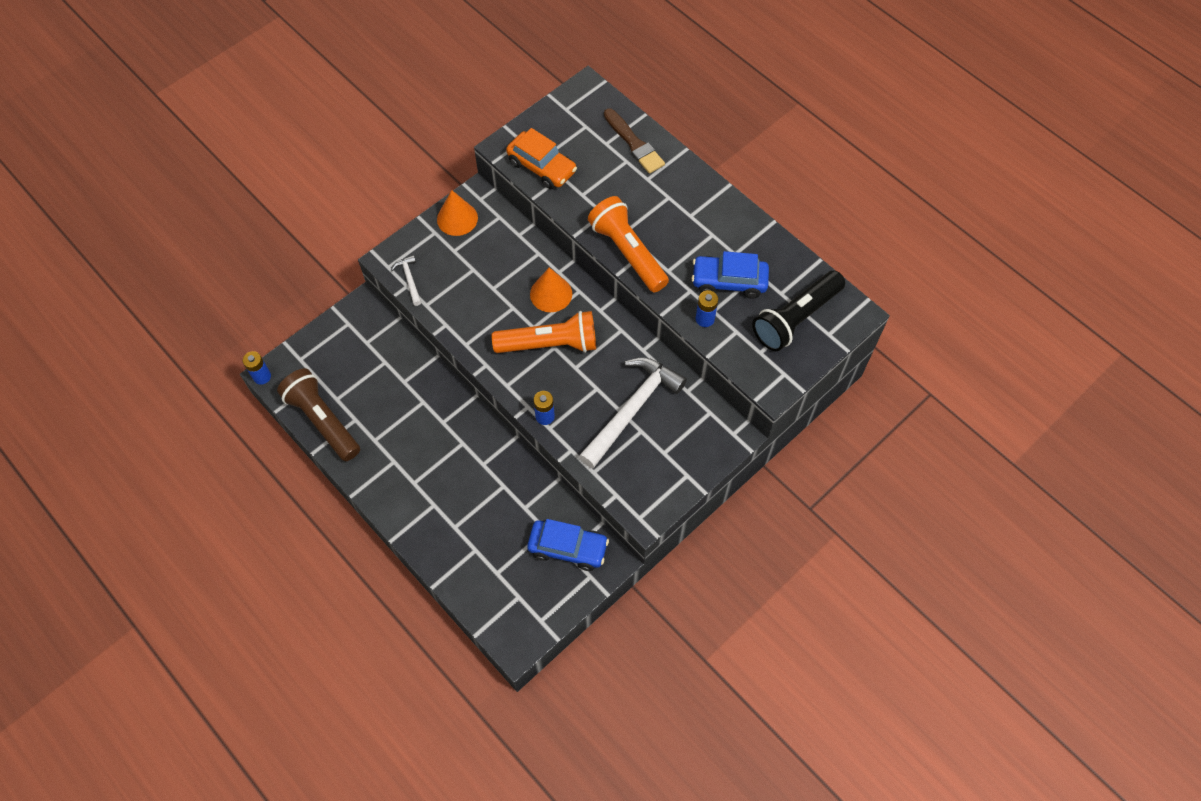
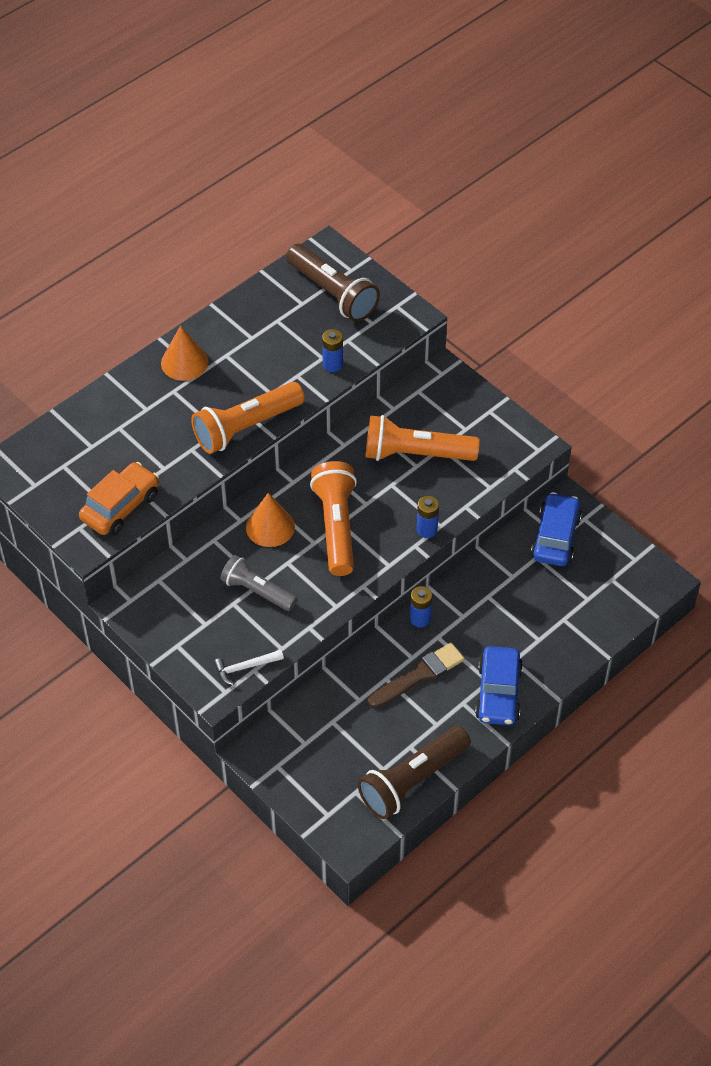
camera: 90 degrees left, 10 degrees down
blue battery [243,351,271,385] -> blue battery moved to [410,586,432,628]
orange cone [437,190,478,236] -> orange cone moved to [161,325,209,381]
white hammer [579,357,687,468] -> orange flashlight [366,415,480,461]
brown brush [604,108,665,174] -> brown brush moved to [368,643,464,708]
blue car [691,251,769,298] -> blue car moved to [475,646,523,725]
black flashlight [752,271,845,351] -> brown flashlight [286,244,380,322]
none -> grey flashlight [220,555,297,611]

